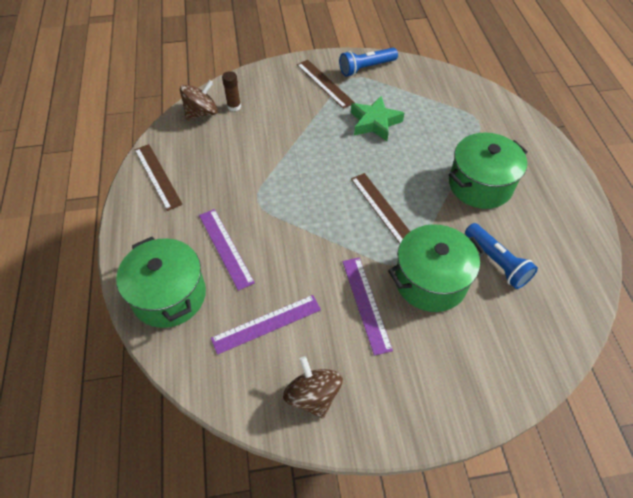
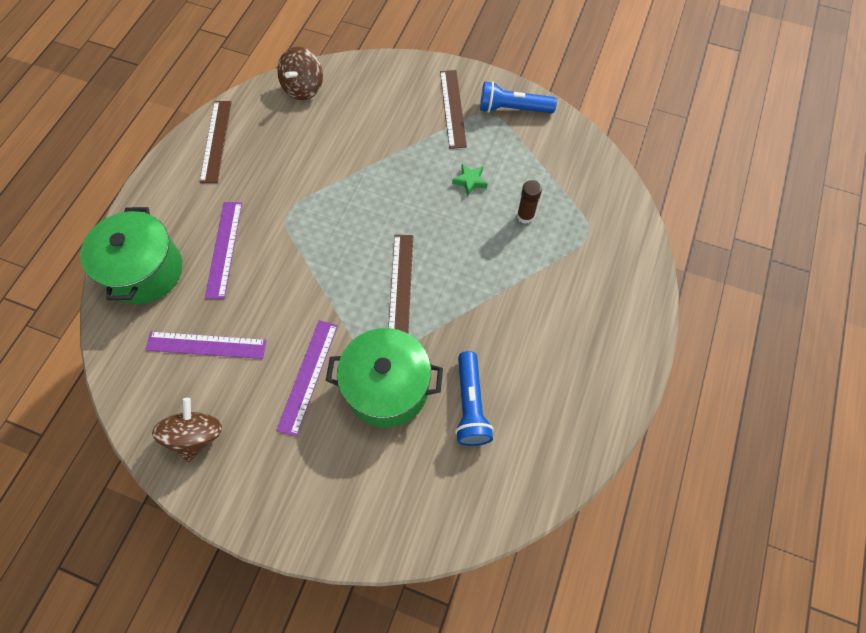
camera: 30 degrees right, 10 degrees up
brown spinning top [180,80,218,120] -> brown spinning top turned 120 degrees clockwise [277,47,323,100]
brown glue stick [222,71,241,111] -> brown glue stick moved to [517,180,542,224]
green star [351,96,404,141] -> green star [452,164,487,196], size x0.53
green pot [449,133,528,209] -> none

